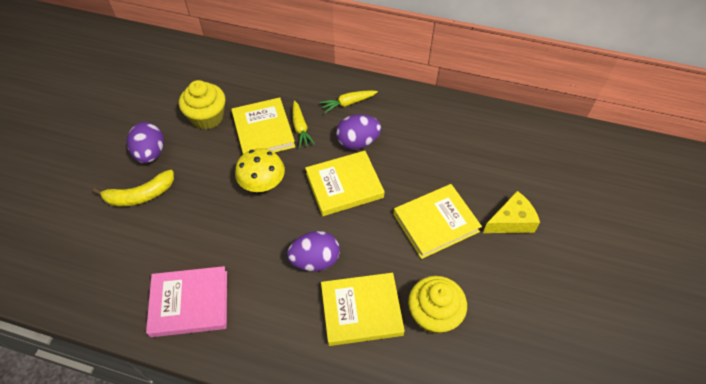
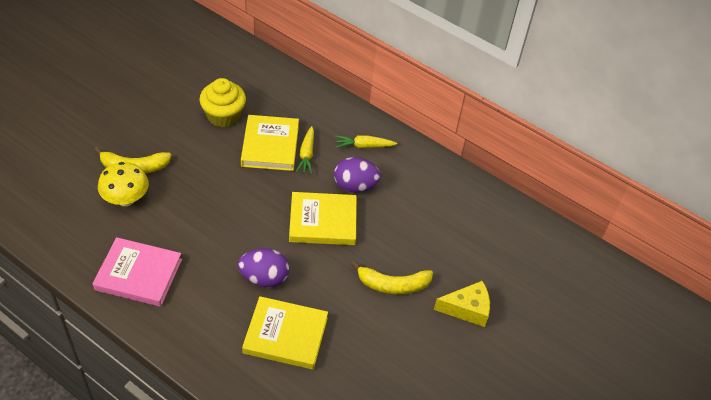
camera: 15 degrees right, 5 degrees down
purple egg [127,122,164,163] -> none
yellow mushroom [235,148,285,192] -> yellow mushroom moved to [98,162,149,206]
yellow book [393,184,482,259] -> yellow banana [351,261,433,294]
yellow cupcake [408,276,467,334] -> none

